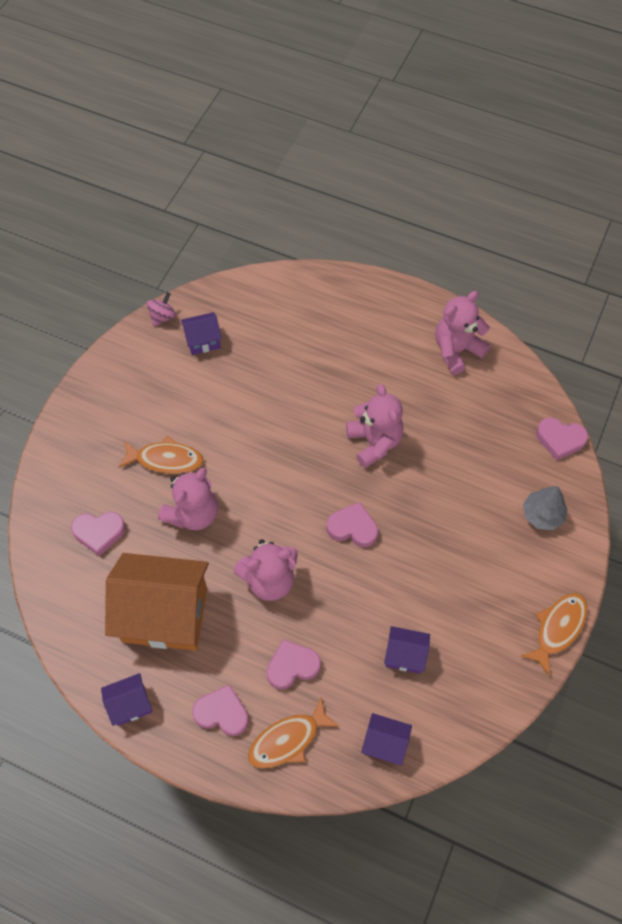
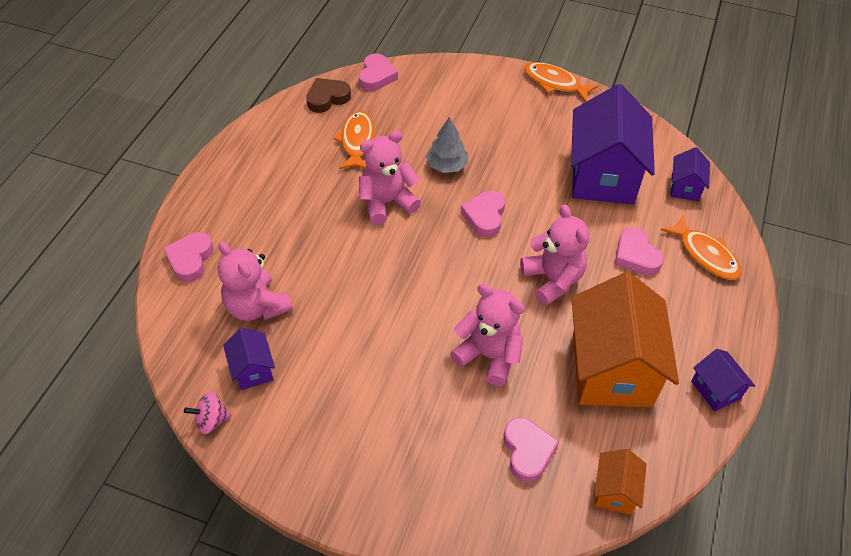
camera: 95 degrees left, 10 degrees down
orange fish [119,436,203,474] -> orange fish moved to [334,111,375,169]
pink spinning top [147,292,176,327] -> pink spinning top turned 45 degrees counterclockwise [184,391,232,434]
pink heart [192,684,249,736] -> pink heart moved to [164,232,214,282]
purple house [384,626,430,673] -> purple house [571,84,655,204], size x2.20
pink teddy bear [435,291,490,375] -> pink teddy bear moved to [218,242,293,321]
grey tree [523,486,568,530] -> grey tree moved to [426,117,468,173]
none -> brown heart [306,78,351,113]
none -> orange house [594,449,647,515]

